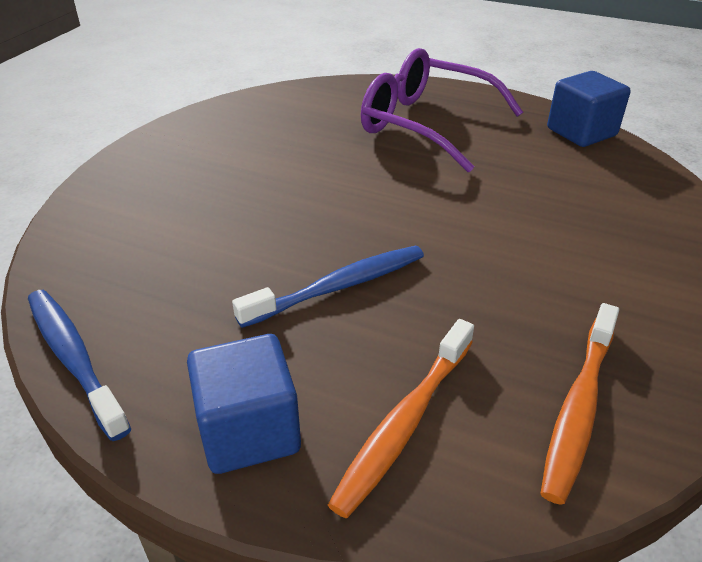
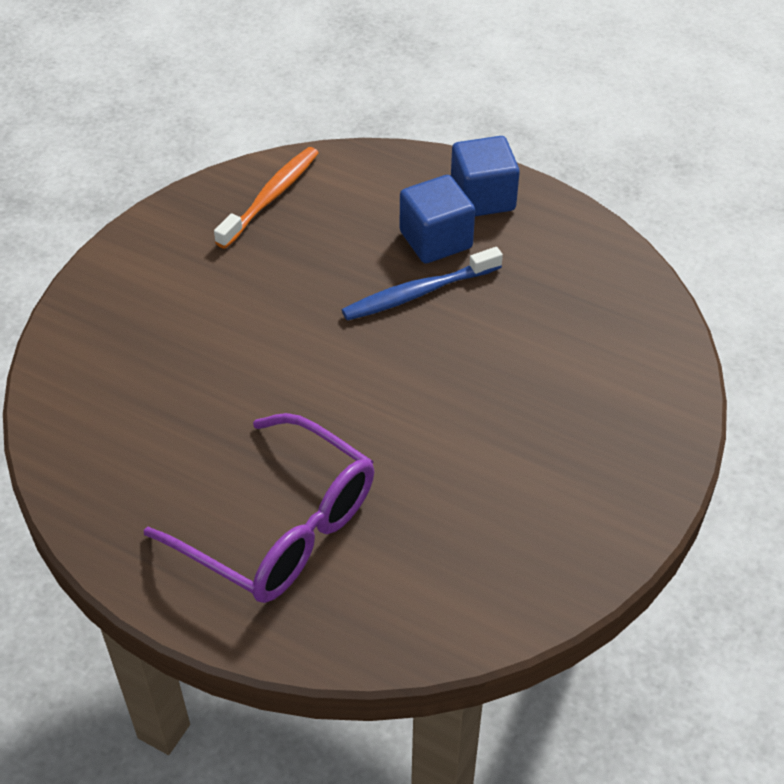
camera: 175 degrees left, 10 degrees up
blue toothbrush [28,290,131,441] -> none
orange toothbrush [328,319,474,518] -> none
blue cube [547,71,631,147] -> blue cube moved to [400,175,475,263]

